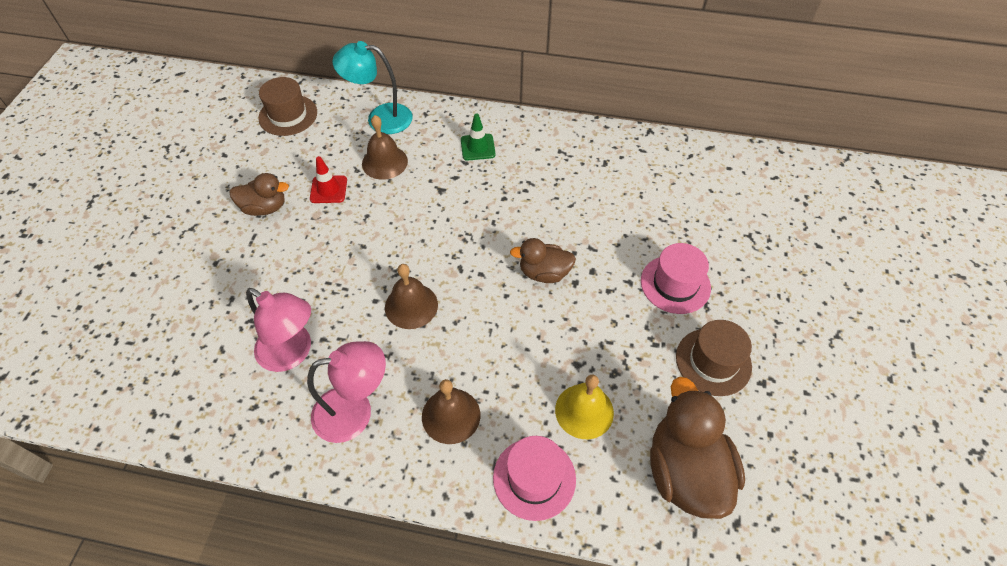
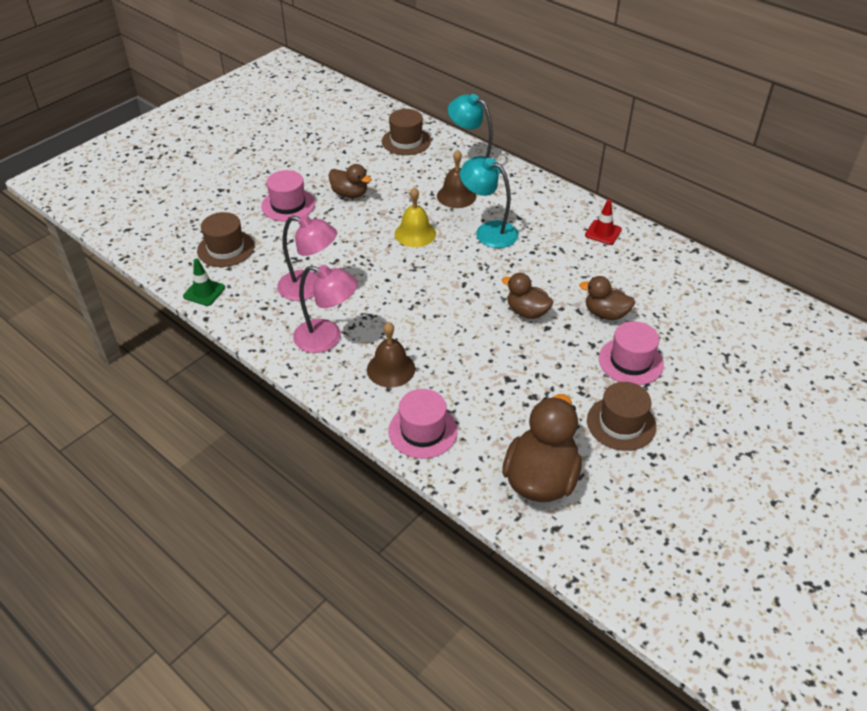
camera: 30 degrees right, 10 degrees down
pink lamp [246,288,311,372] -> pink lamp turned 45 degrees counterclockwise [277,215,337,301]
red traffic cone [310,156,347,203] -> red traffic cone moved to [585,199,622,245]
brown bell [385,264,438,329] -> none
green traffic cone [461,113,496,161] -> green traffic cone moved to [183,258,225,306]
yellow bell [555,375,614,439] -> yellow bell moved to [395,187,436,247]
none -> brown hat [197,212,254,267]
none -> pink hat [261,170,315,222]
none -> turquoise lamp [460,158,519,248]
none -> brown duck [579,276,635,320]

